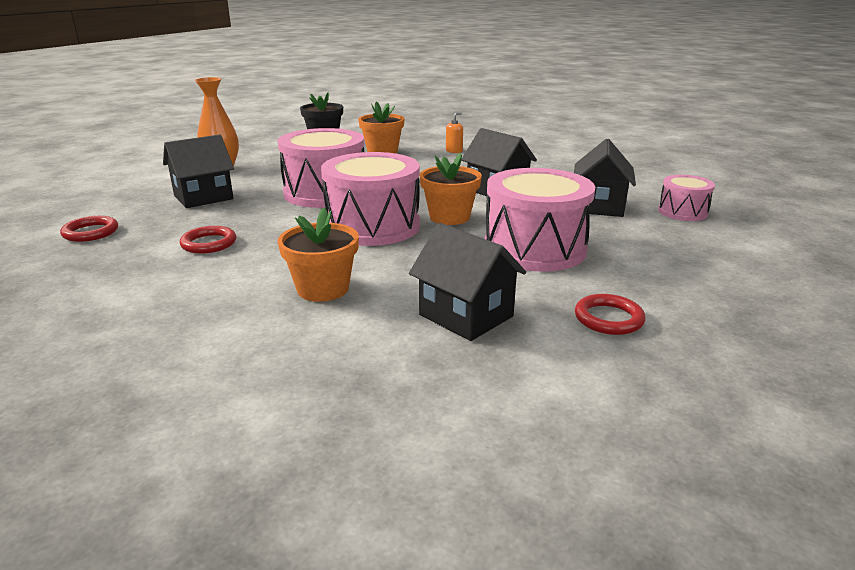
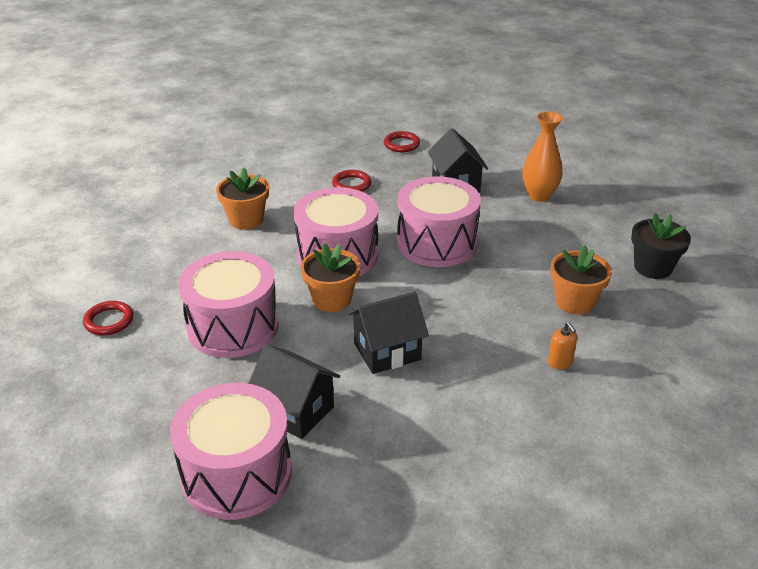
camera: 110 degrees right, 10 degrees up
black house [409,223,526,341] -> none
pink drum [658,175,715,221] -> pink drum [170,383,292,520], size x1.88

